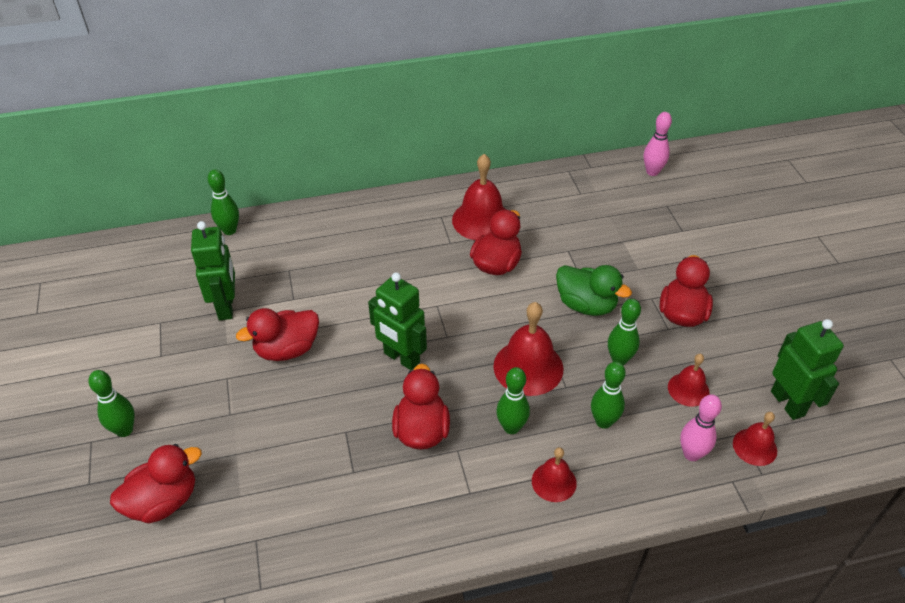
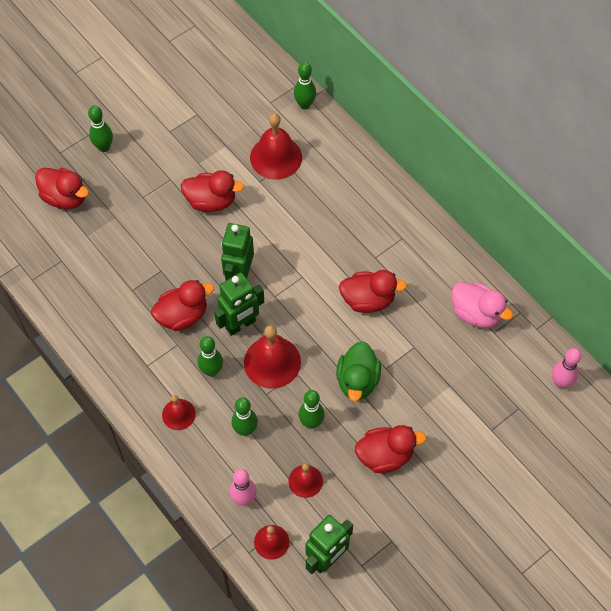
camera: 65 degrees right, 15 degrees up
green robot [191,221,235,320] -> green robot moved to [214,273,264,336]
red duck [236,308,319,361] -> red duck turned 150 degrees clockwise [181,170,244,212]
red bell [452,154,506,240] -> red bell moved to [250,113,302,180]
none -> pink duck [452,282,513,328]

